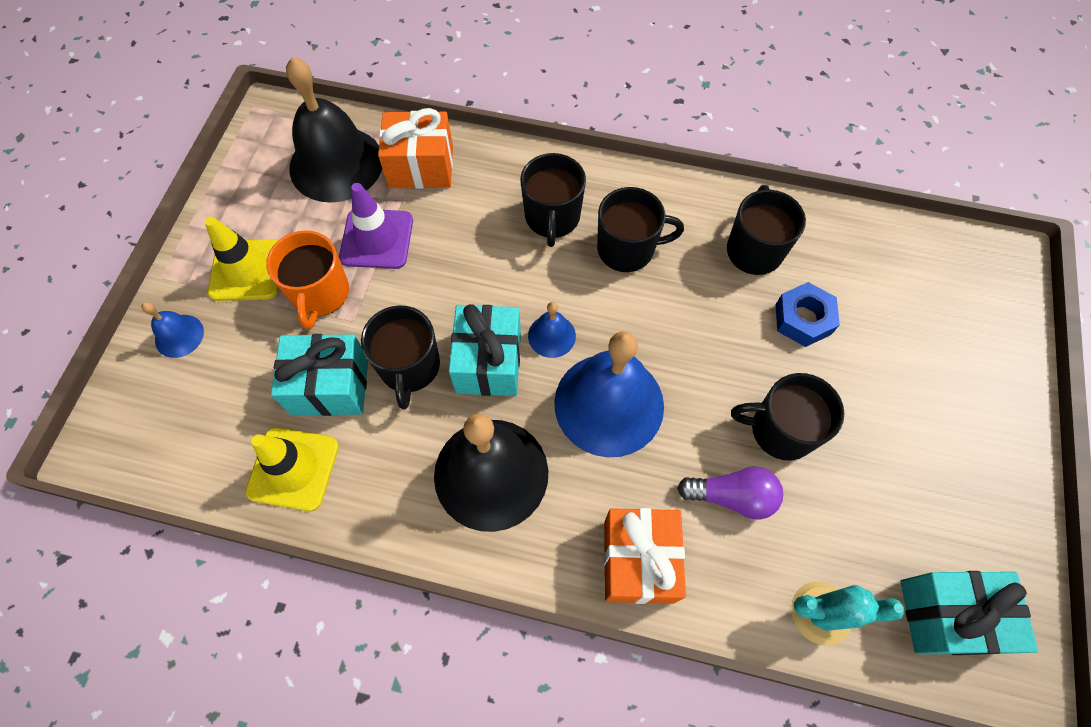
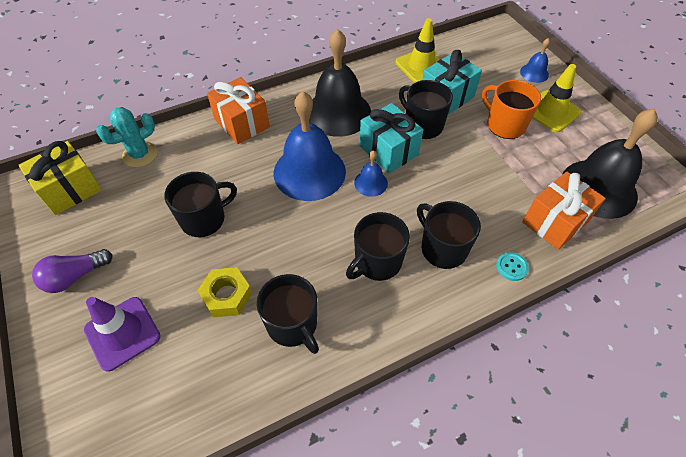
camera: 140 degrees right, 10 degrees down
purple traffic cone [339,183,413,269] -> purple traffic cone moved to [84,297,161,372]
purple light bulb [677,467,783,519] -> purple light bulb moved to [32,249,112,293]
blue nut [776,282,840,347] -> yellow nut [197,267,252,317]
turquoise gift [900,571,1038,655] -> yellow gift [19,141,102,215]
none -> turquoise button [496,252,529,281]

